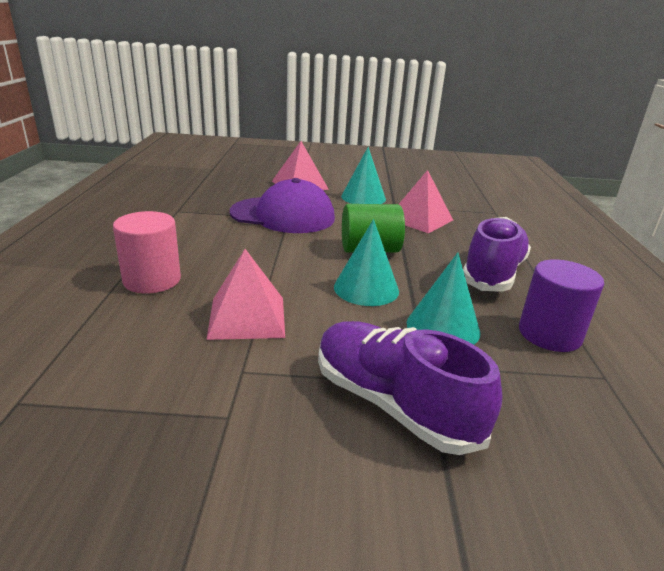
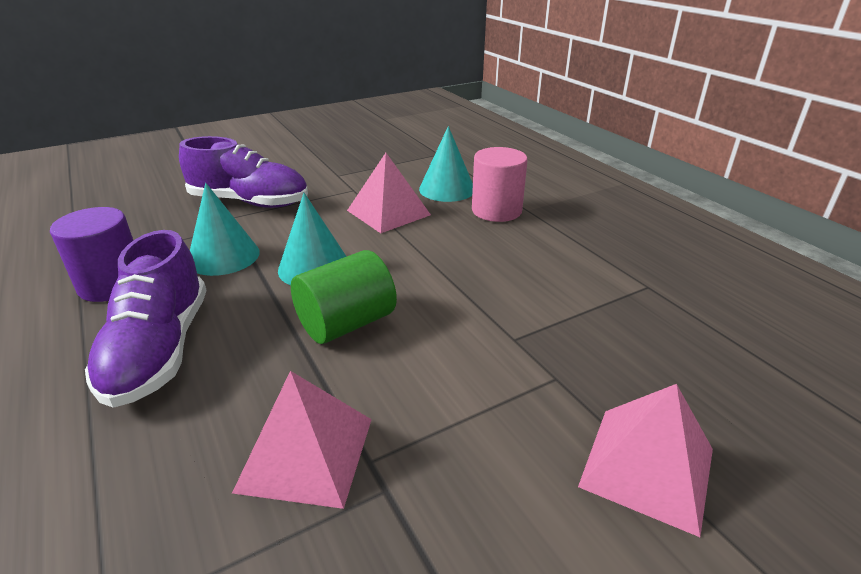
camera: 150 degrees right, 5 degrees up
purple cap [230,178,335,233] -> none
turquoise cone [341,147,386,204] -> turquoise cone moved to [419,126,473,202]

